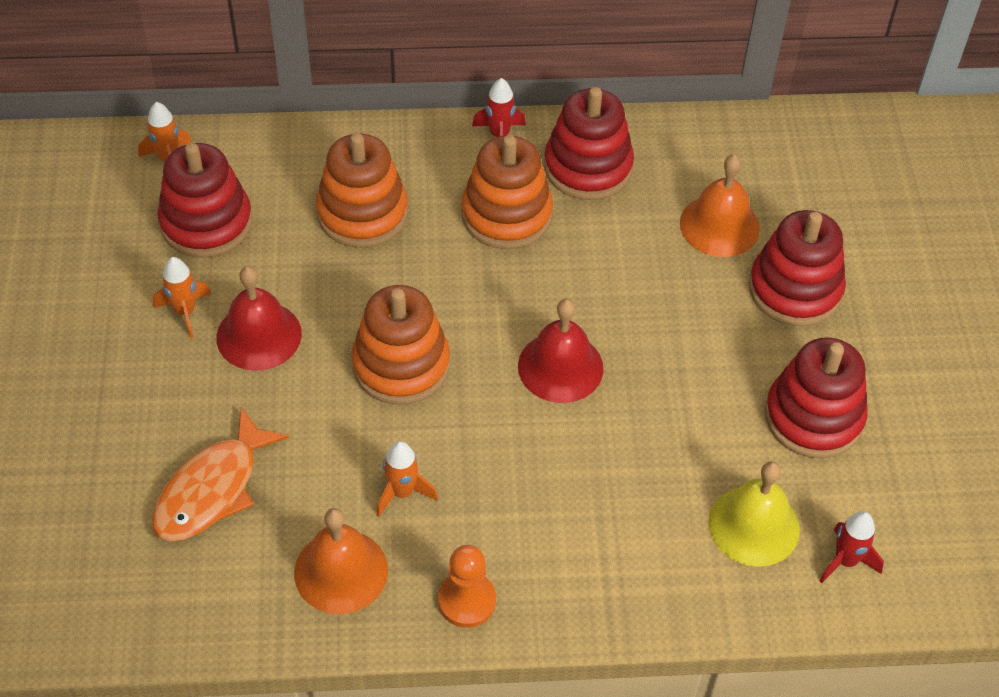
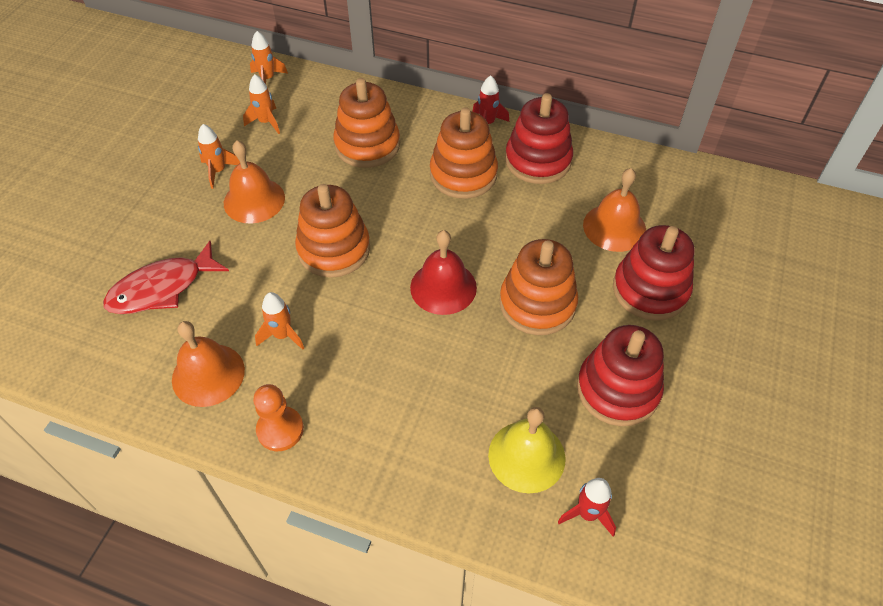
camera: 25 degrees right, 0 degrees up
orange fish [152,407,289,542] -> red fish [103,241,229,314]
red stacking toy [157,143,252,258] -> orange rocket [243,74,280,134]
red bell [216,266,302,371] -> orange bell [224,140,285,224]
none -> orange stacking toy [499,239,578,335]

